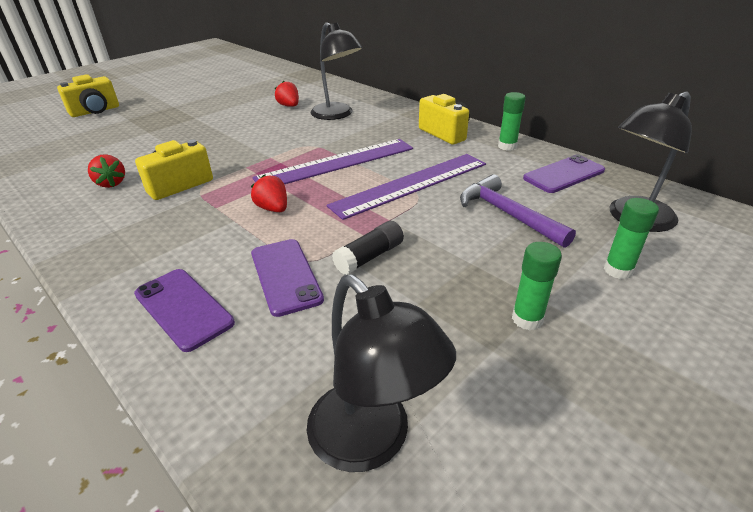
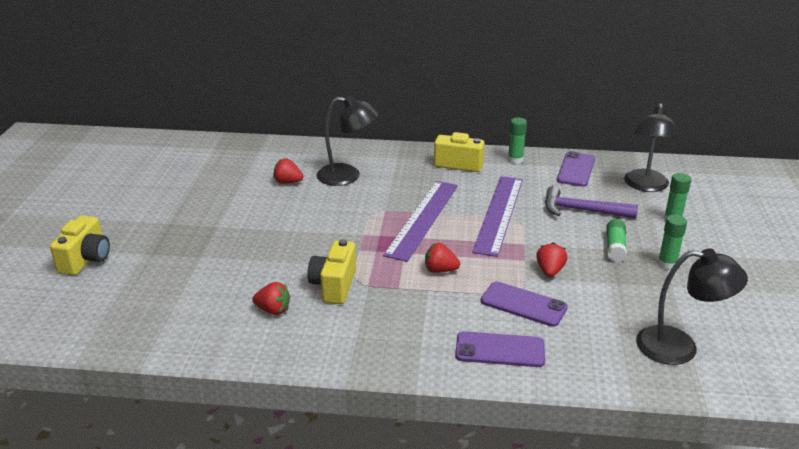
camera: 40 degrees left, 5 degrees down
black glue stick [332,221,404,275] -> red strawberry [536,242,567,277]
none -> green glue stick [606,219,627,262]

